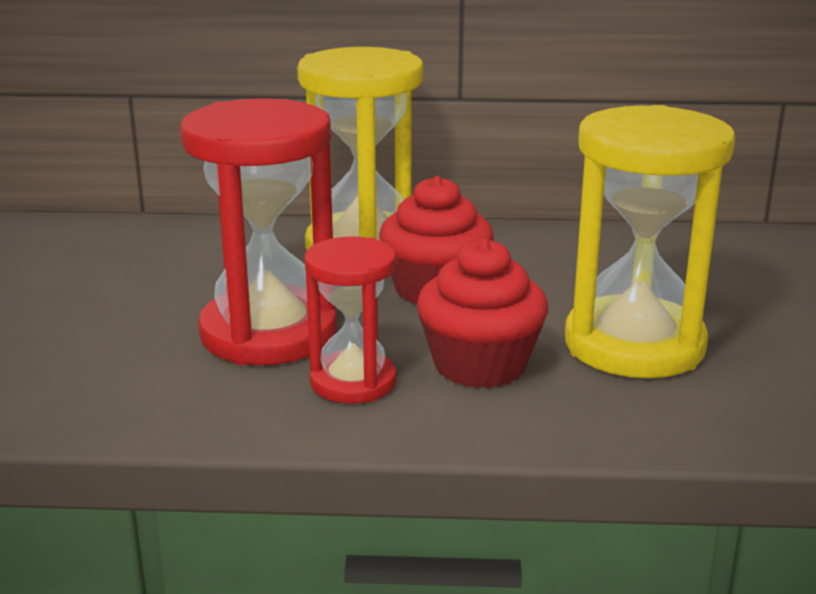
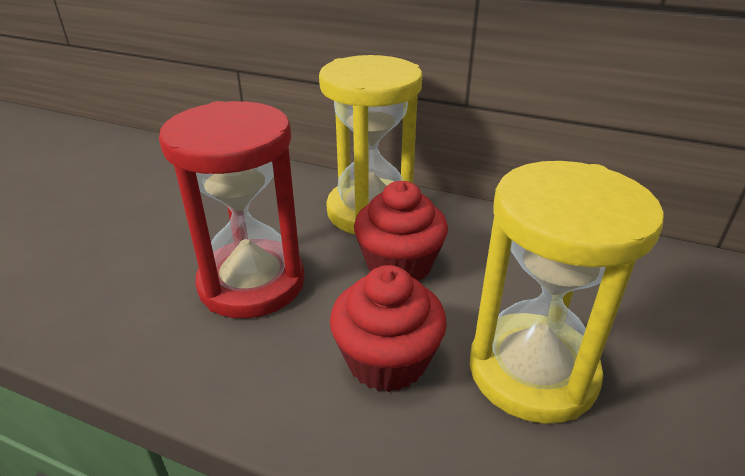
camera: 20 degrees right, 10 degrees up
red hourglass [304,236,397,404] -> none

